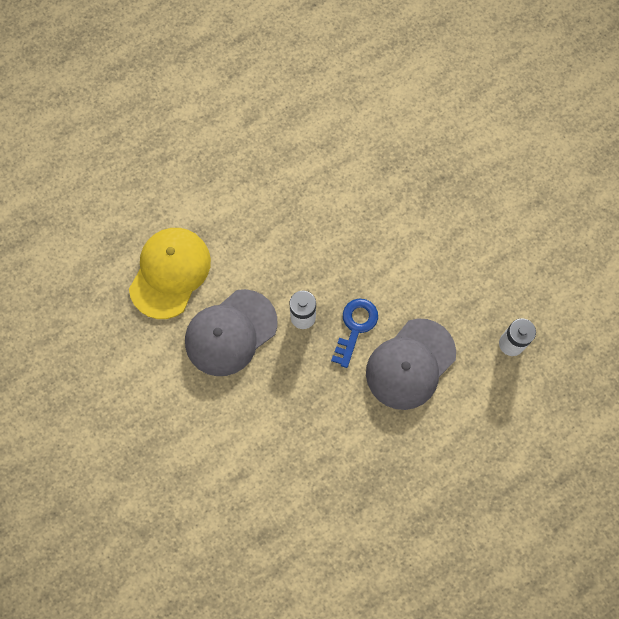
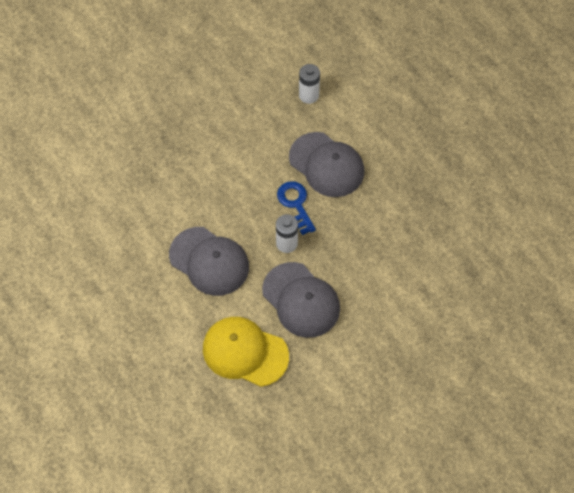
camera: 90 degrees left, 10 degrees down
blue key [331,298,378,368] -> blue key turned 45 degrees clockwise [277,181,316,235]
none -> grey cap [169,227,249,296]

